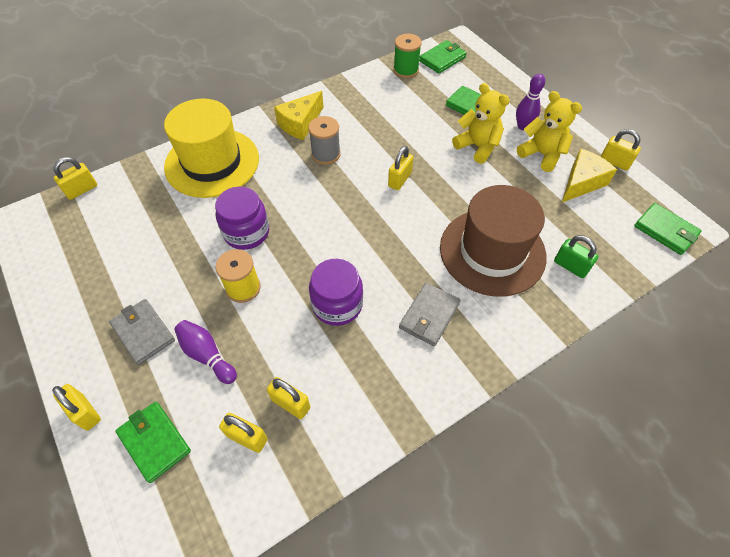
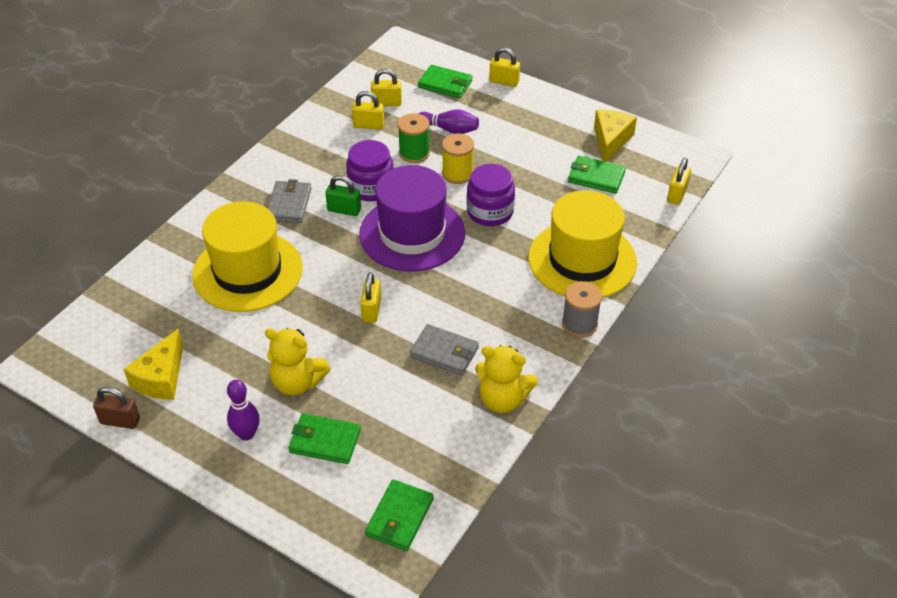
camera: 155 degrees right, 10 degrees down
grey wallet [109,299,175,365] -> grey wallet moved to [410,324,479,376]
yellow cheese [274,91,323,140] -> yellow cheese moved to [594,110,637,162]
grey spool [308,116,341,165] -> grey spool moved to [562,281,602,338]
green spool [393,34,422,78] -> green spool moved to [398,113,430,163]
brown hat [440,185,547,297] -> yellow hat [192,201,303,312]
yellow teddy bear [517,91,582,172] -> yellow teddy bear moved to [475,345,538,413]
green padlock [554,235,598,278] -> green padlock moved to [325,175,361,216]
yellow padlock [600,129,641,171] -> brown padlock [93,387,140,429]
green wallet [634,203,702,255] -> green wallet moved to [568,156,626,194]
none -> purple hat [359,165,465,271]

